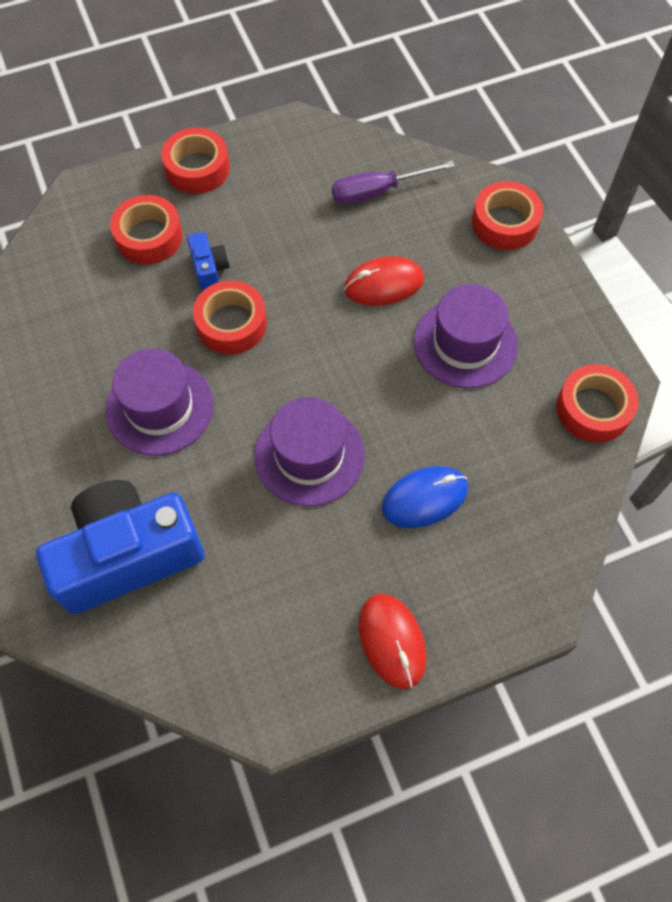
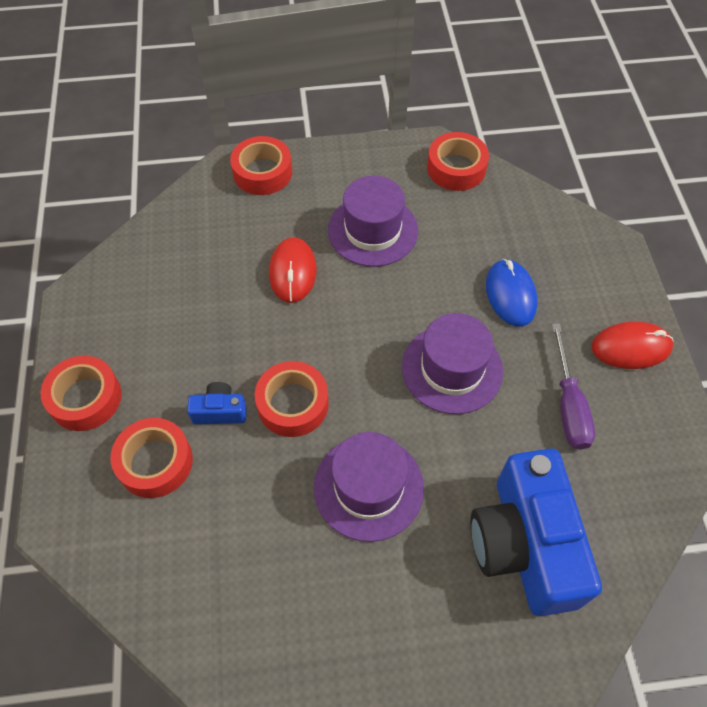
camera: 75 degrees left, 5 degrees down
purple screwdriver [332,161,455,205] -> purple screwdriver moved to [552,323,595,450]

